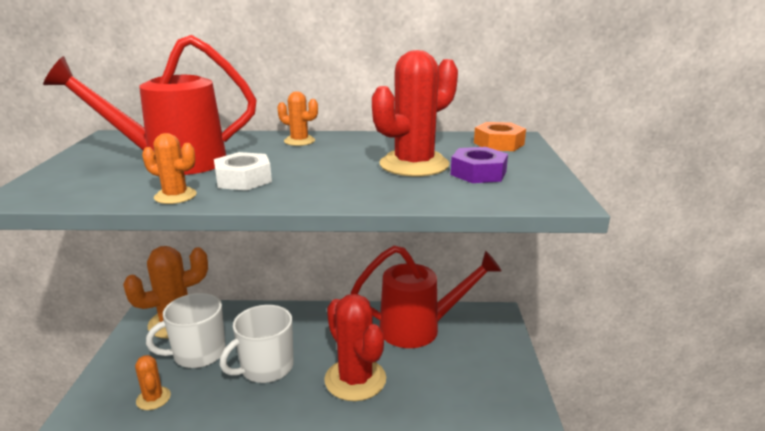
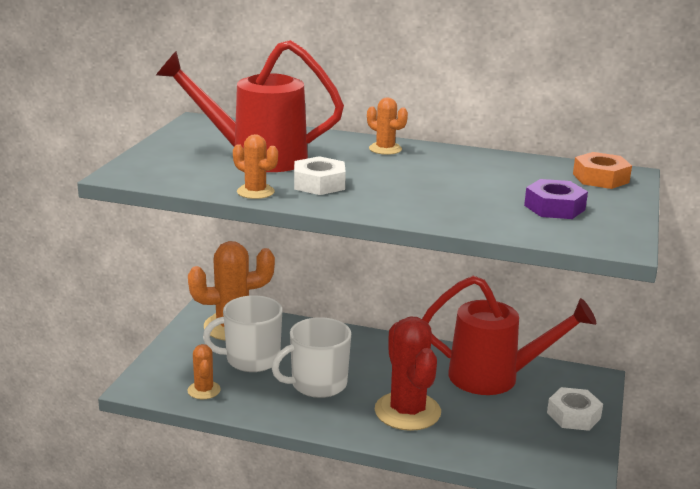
camera: 15 degrees right, 0 degrees up
red cactus [372,50,458,177] -> none
none -> white nut [547,387,603,431]

